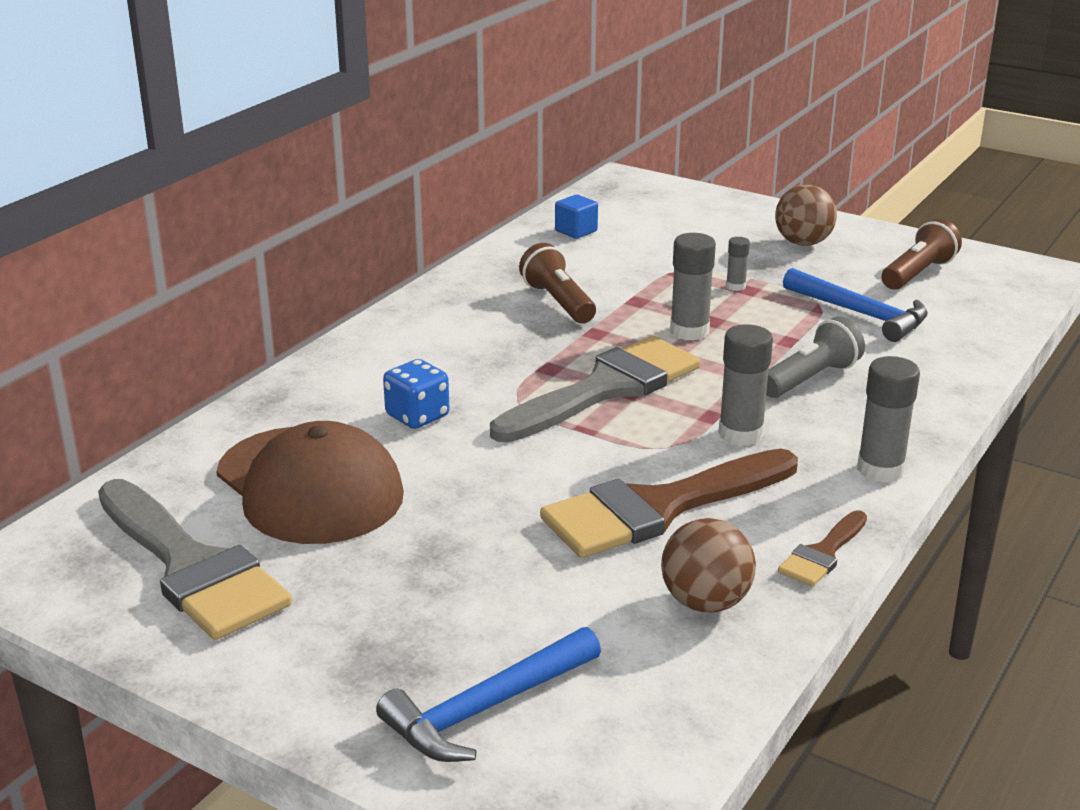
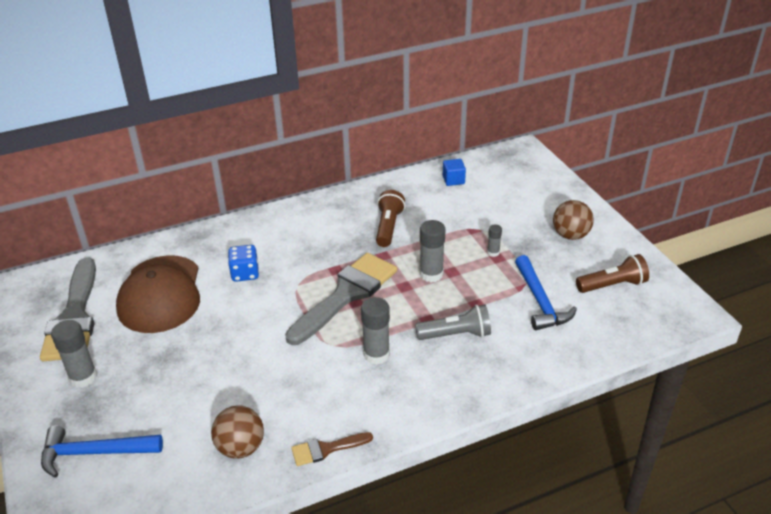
camera: 35 degrees right, 10 degrees up
grey brush [490,336,700,443] -> grey brush turned 45 degrees counterclockwise [285,253,397,345]
brown brush [540,449,798,558] -> none
grey glue stick [857,356,920,483] -> grey glue stick moved to [51,320,97,388]

